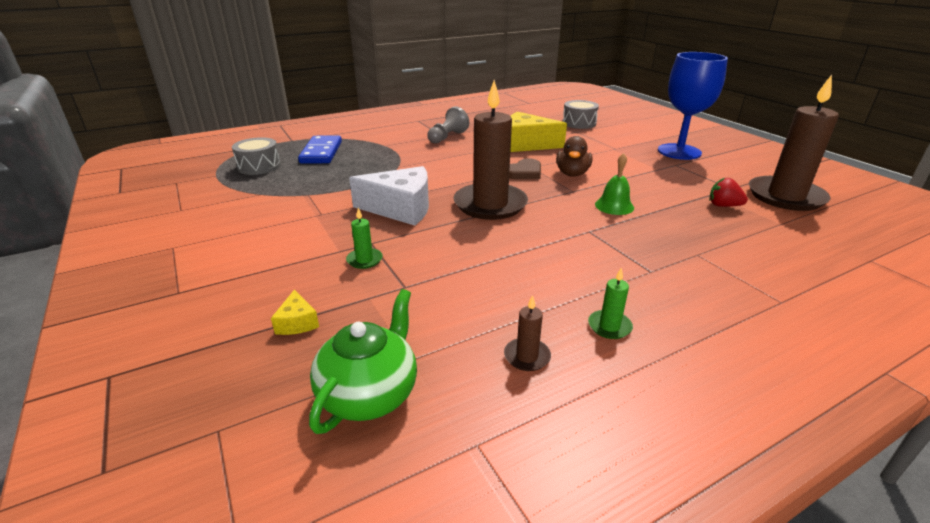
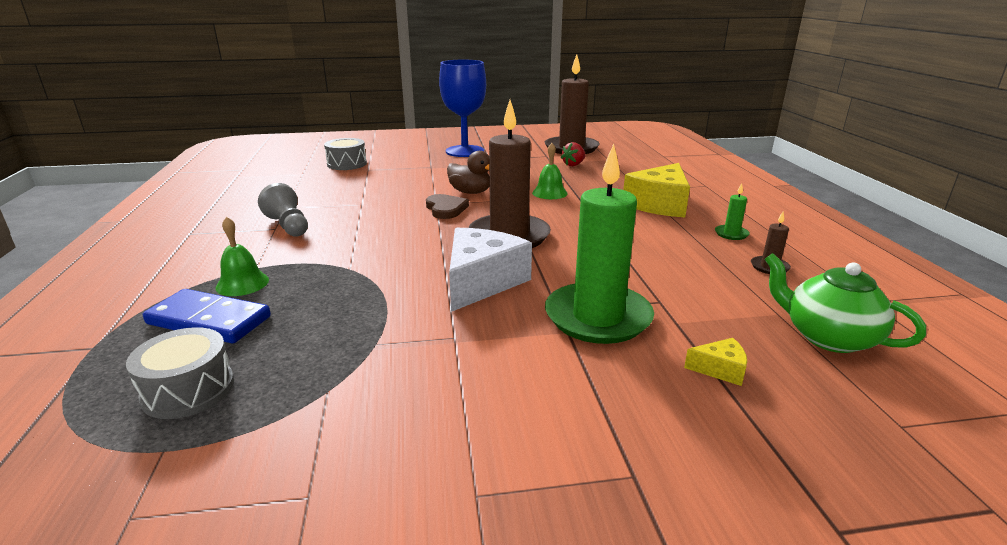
camera: 70 degrees left, 5 degrees down
green candle [346,208,383,269] -> green candle [545,144,654,344], size x2.48
yellow cheese [510,112,567,152] -> yellow cheese moved to [623,163,690,217]
none -> green bell [216,217,269,296]

